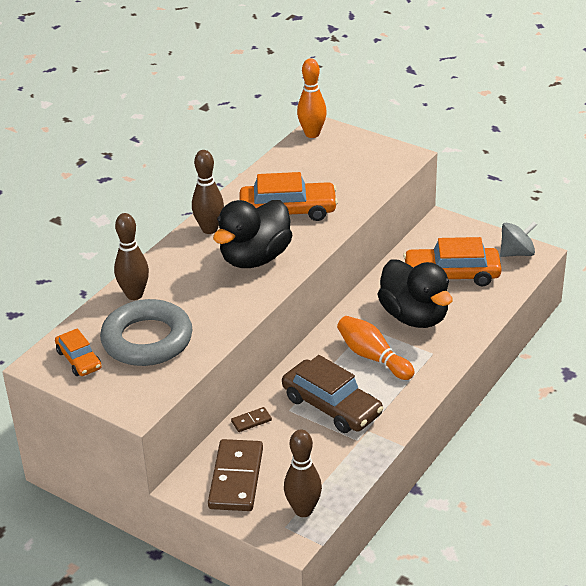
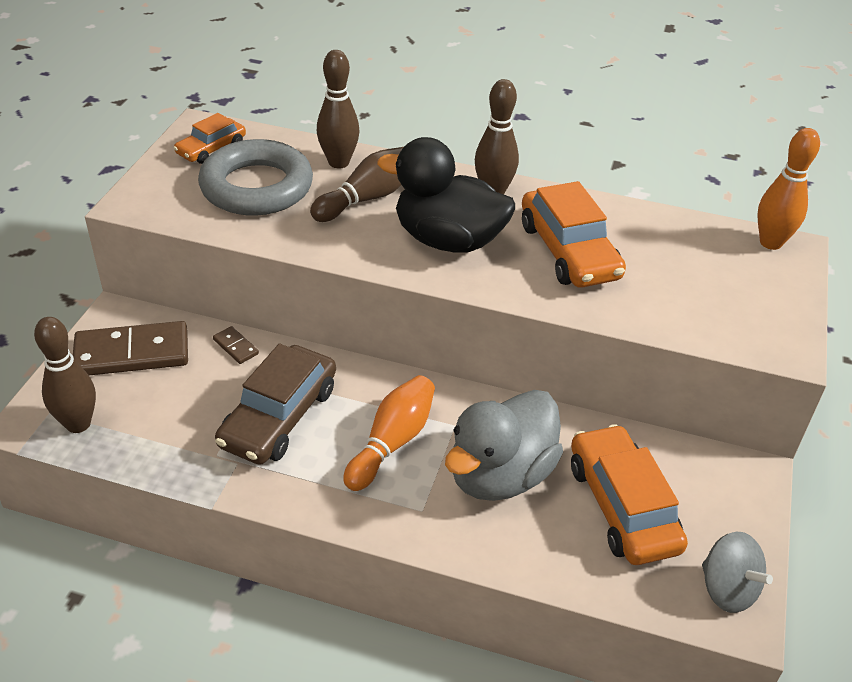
camera: 70 degrees right, 5 degrees up
black duck [378,260,452,328] -> grey duck [445,390,563,501]
none -> brown bowling pin [310,147,403,222]

